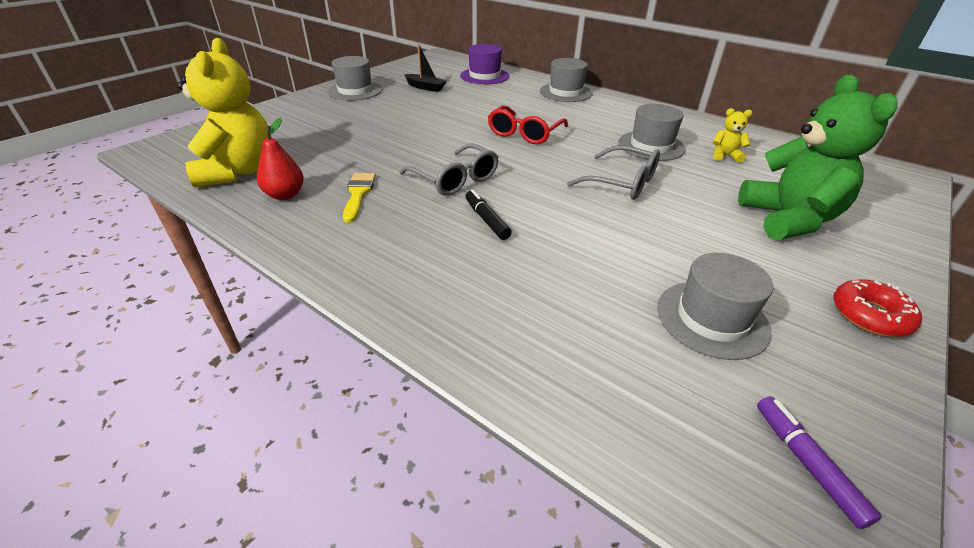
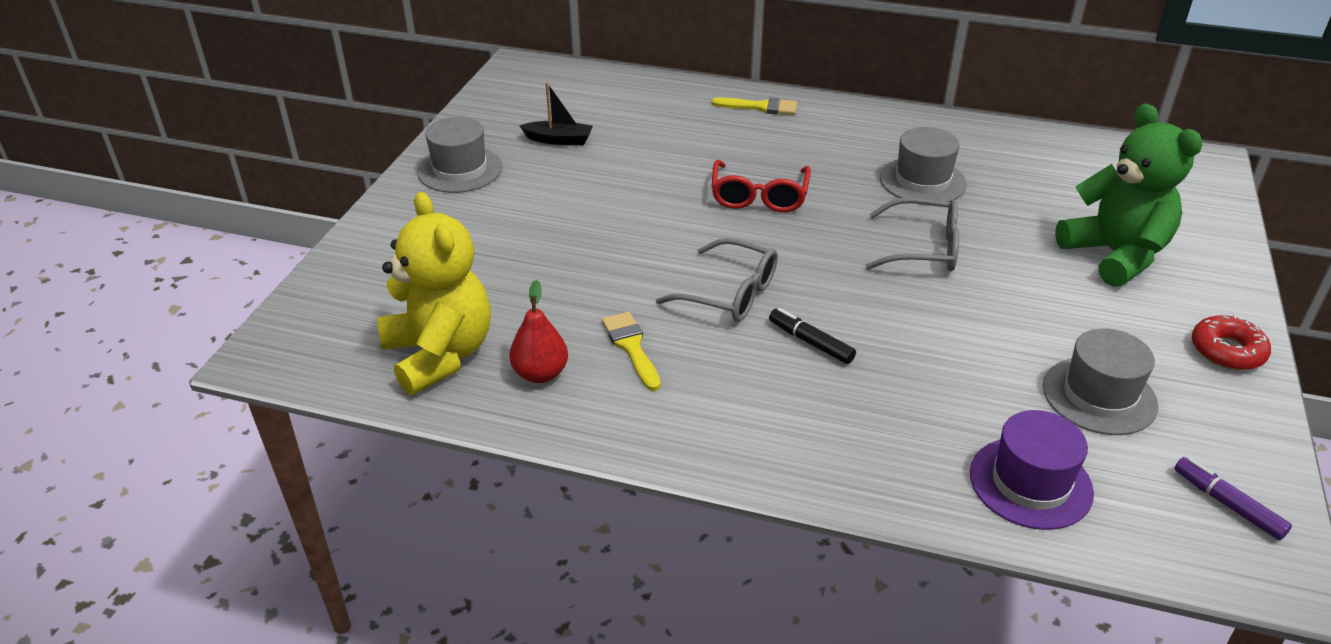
camera: 20 degrees left, 0 degrees up
purple hat [460,44,509,84] -> purple hat moved to [970,410,1094,530]
grey hat [540,58,593,102] -> yellow brush [712,97,797,115]
yellow teddy bear [713,108,752,163] -> none

